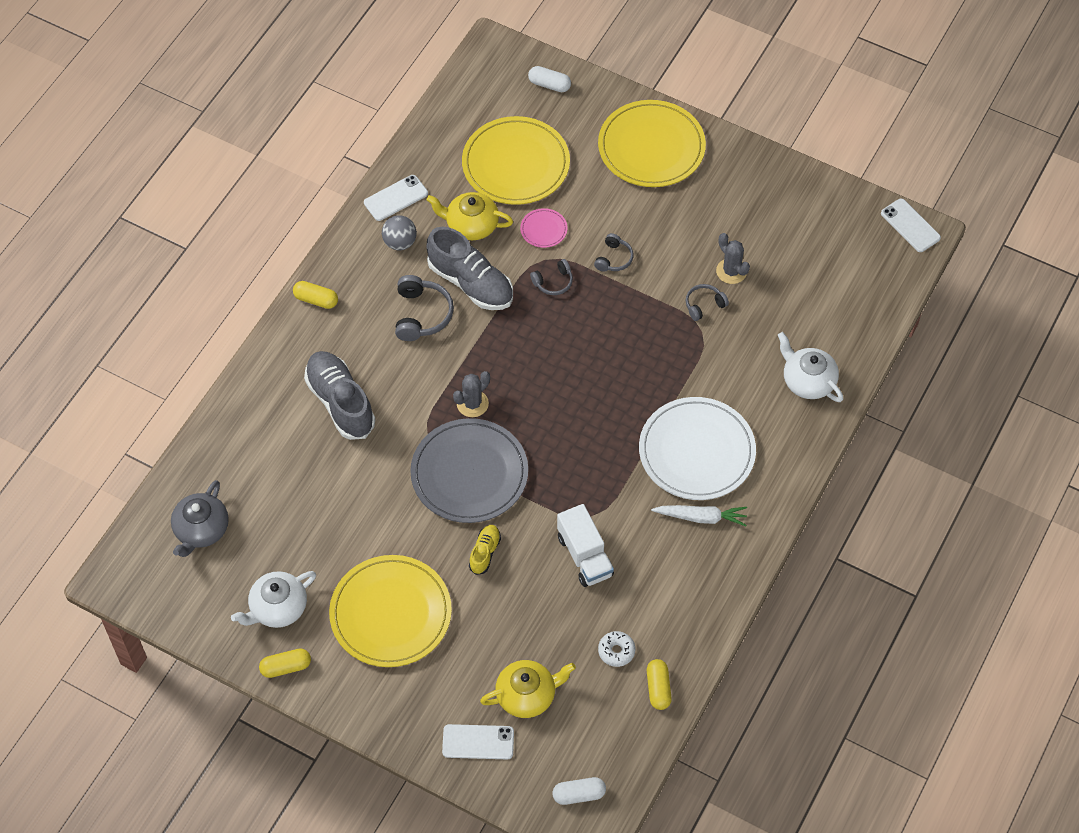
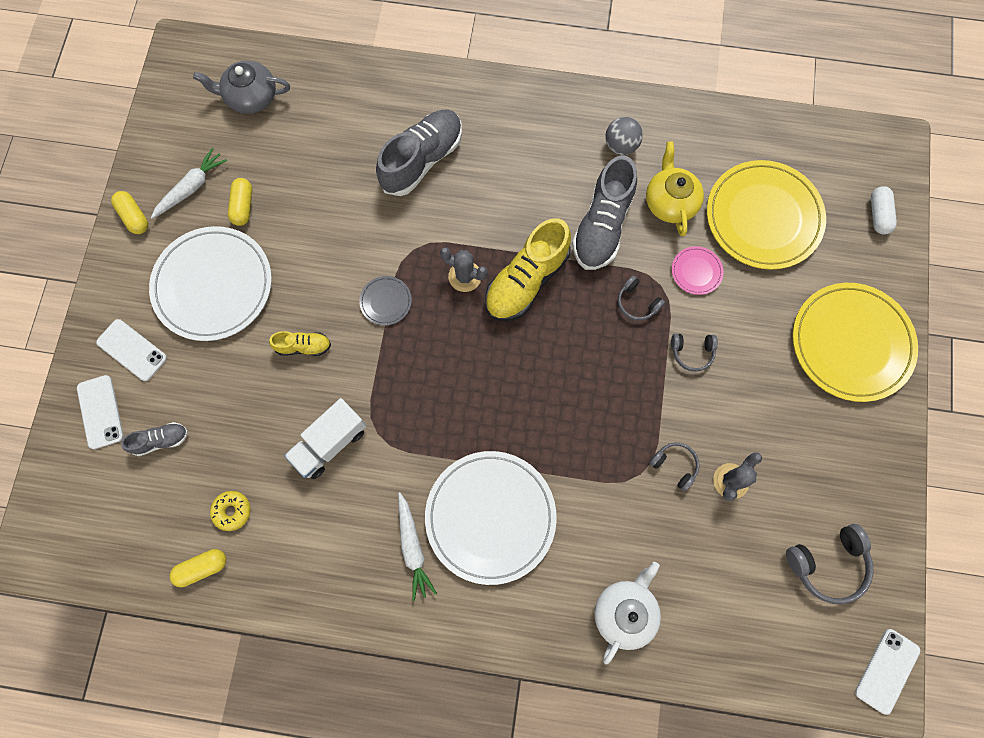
camera: 70 degrees right, 15 degrees up
white teapot [231,571,316,628] -> white carrot [151,148,227,219]
yellow capsule [293,281,338,309] -> yellow capsule moved to [228,178,252,226]
yellow plate [329,555,452,667] -> white plate [149,226,272,341]
white phone [364,175,428,221] -> white phone moved to [96,319,167,381]
grey headphones [395,275,454,341] -> grey headphones moved to [786,524,874,604]
grey plate [410,418,528,523] -> grey plate [359,276,412,325], size x0.43
yellow teapot [480,660,576,718] -> grey shoe [121,422,188,456]
white capsule [553,777,606,805] -> none
white donut [598,631,635,667] -> yellow donut [210,491,251,531]
none -> yellow shoe [485,218,571,321]

